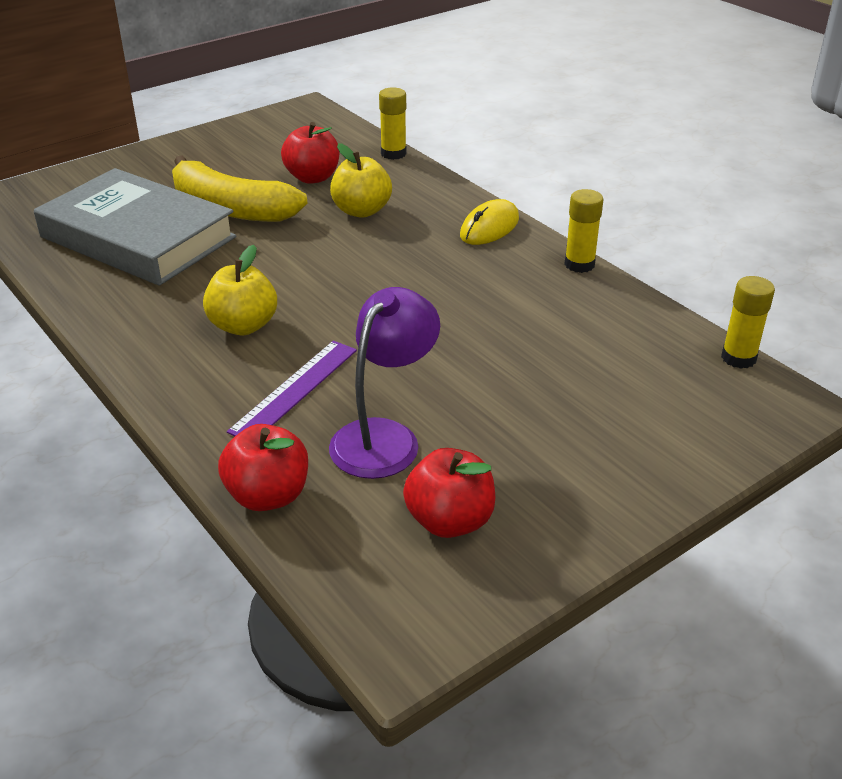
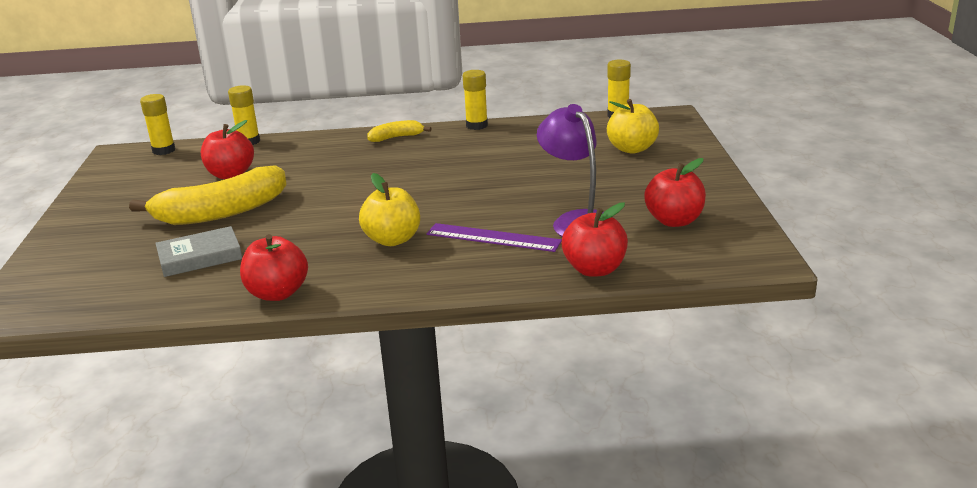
camera: 55 degrees left, 10 degrees down
grey book [34,168,236,286] -> grey book [155,226,242,277], size x0.48
purple ruler [227,341,357,436] -> purple ruler turned 45 degrees counterclockwise [427,223,562,252]
yellow apple [330,143,392,218] -> yellow apple moved to [607,99,659,154]
yellow mouse [460,199,519,245] -> yellow banana [367,120,432,142]
none -> yellow glue stick [140,94,175,155]
none -> red apple [240,234,308,301]

